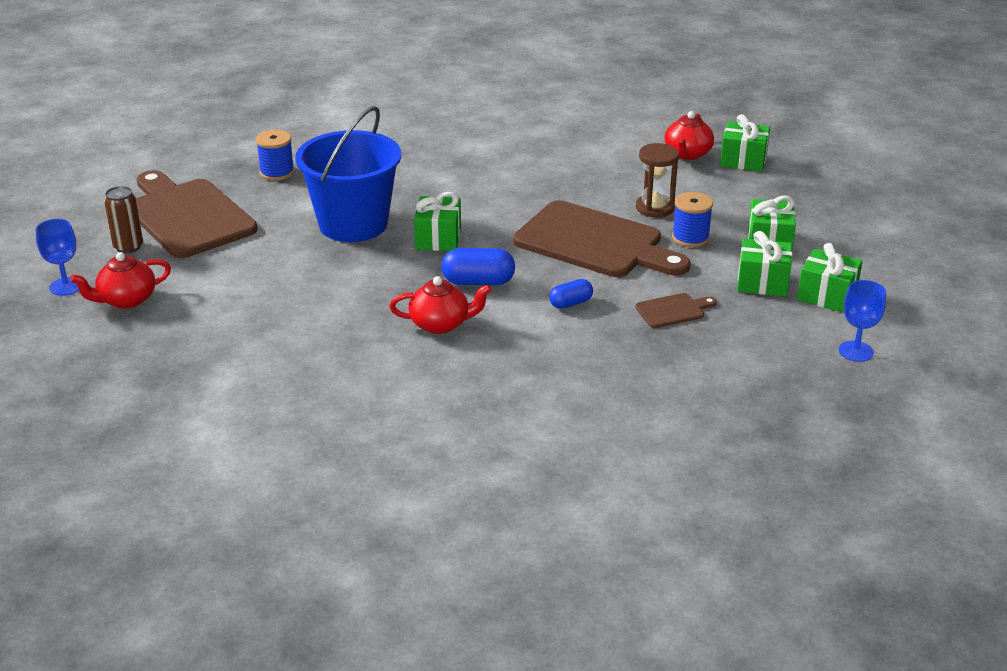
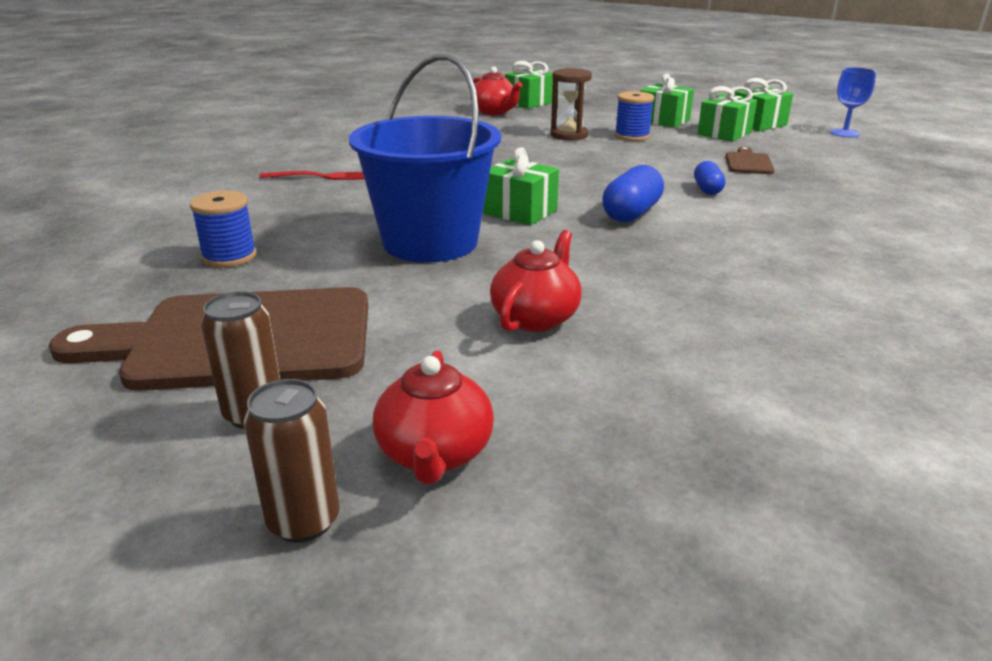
camera: 60 degrees left, 5 degrees down
blue goblet [36,219,79,296] -> brown can [244,379,340,543]
red teapot [390,276,491,334] -> red teapot moved to [490,230,582,332]
brown cutting board [513,200,691,277] -> none
none -> red fork [259,171,365,180]

